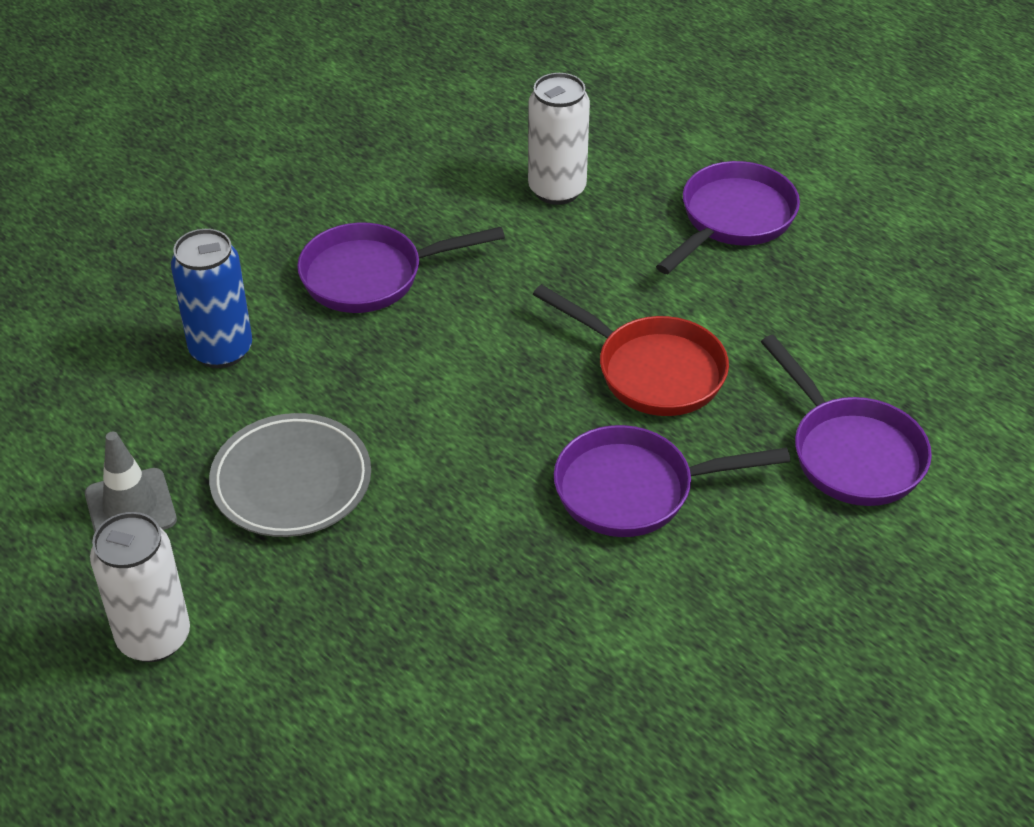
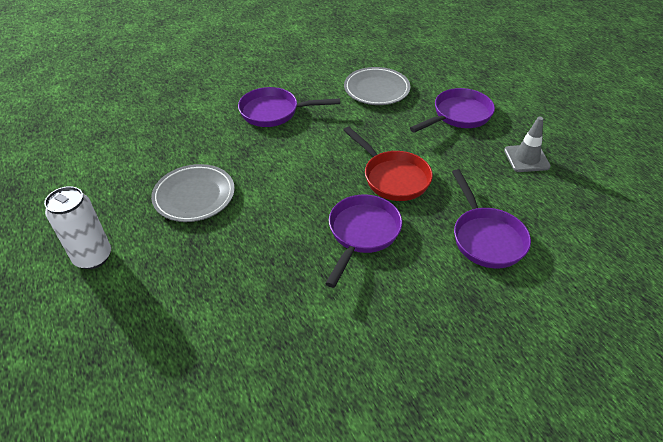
camera: 15 degrees right, 0 degrees up
grey traffic cone [85,432,177,532] -> grey traffic cone moved to [504,117,551,172]
blue can [171,229,252,368] -> none
white can [528,73,590,205] -> grey plate [344,67,410,105]
purple pan [554,425,790,537] -> purple pan turned 105 degrees clockwise [325,194,402,288]

